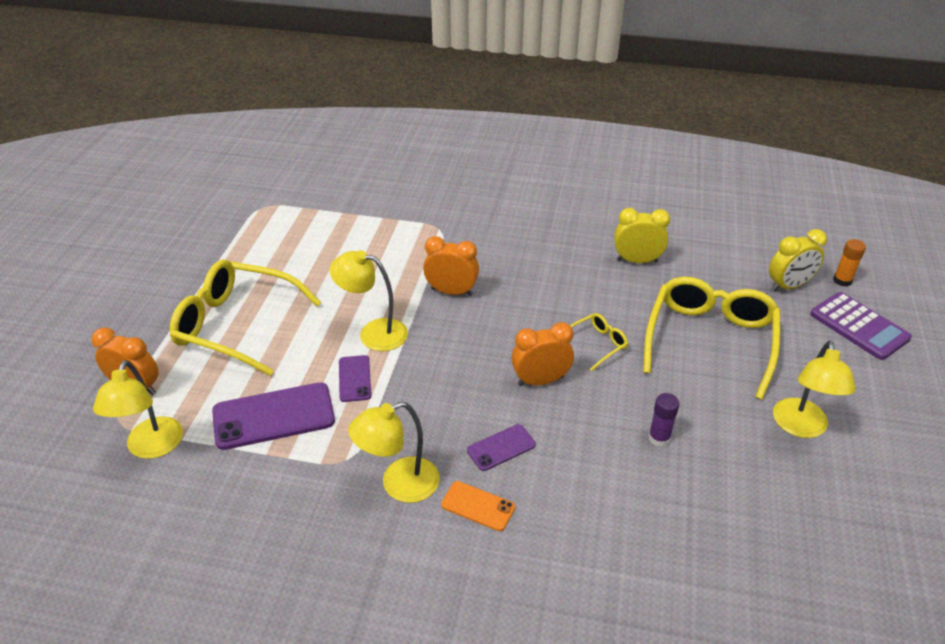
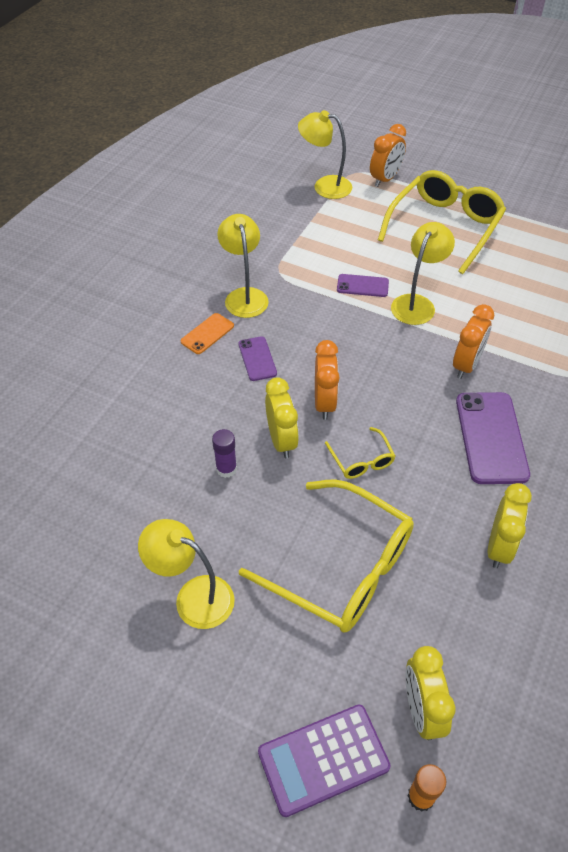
camera: 105 degrees right, 10 degrees up
purple phone [212,382,335,450] -> purple phone moved to [456,392,530,484]
none -> yellow clock [265,377,299,458]

